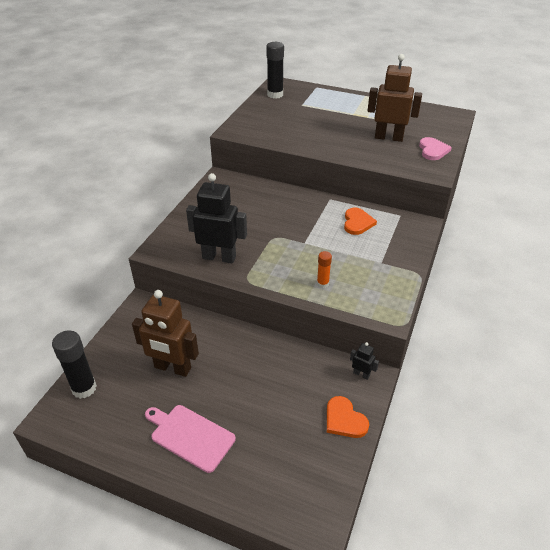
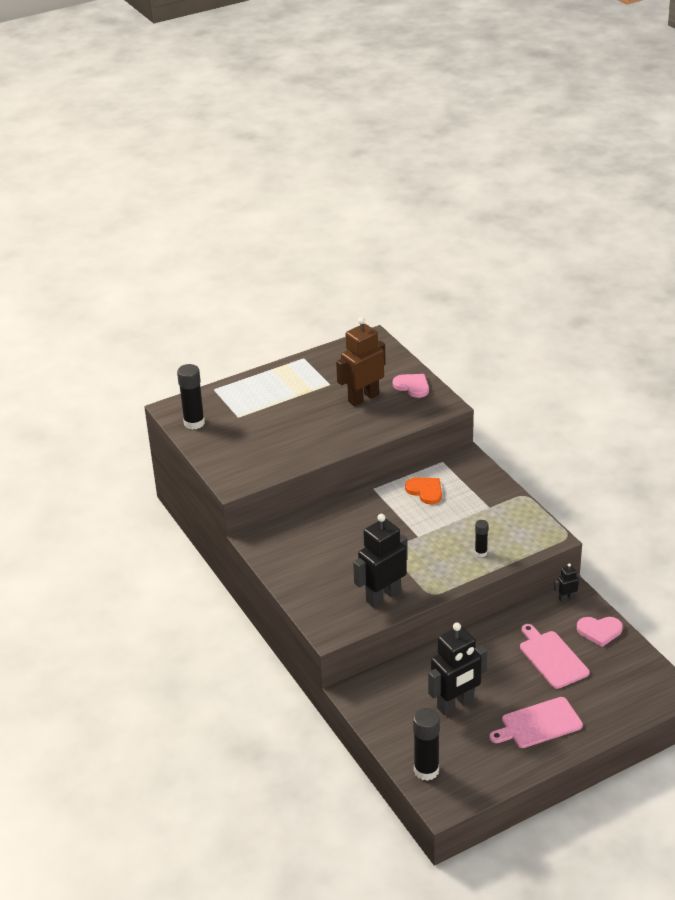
camera: 50 degrees left, 5 degrees down
brown robot [132,290,199,377] -> black robot [428,623,487,716]
orange glue stick [317,251,332,288] -> black glue stick [475,520,489,557]
orange heart [327,396,369,438] -> pink heart [577,617,623,647]
none -> pink cutting board [520,624,590,689]

